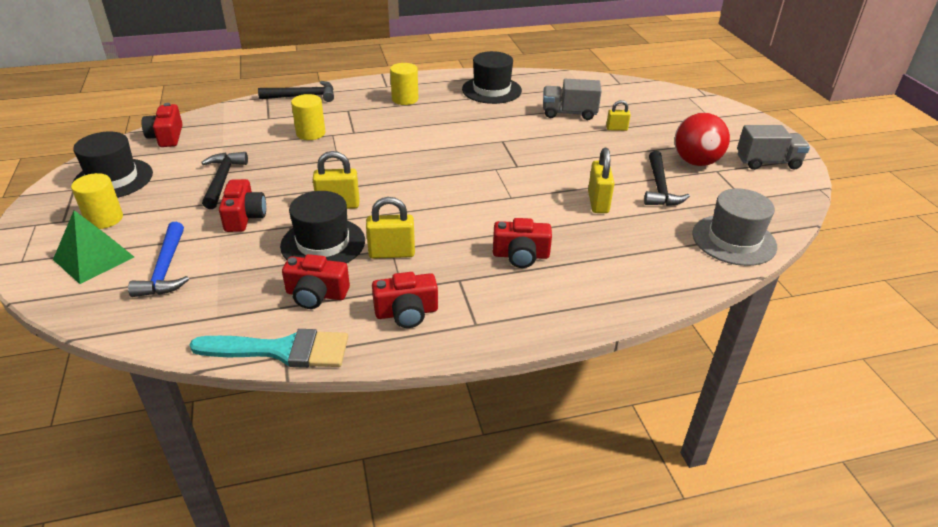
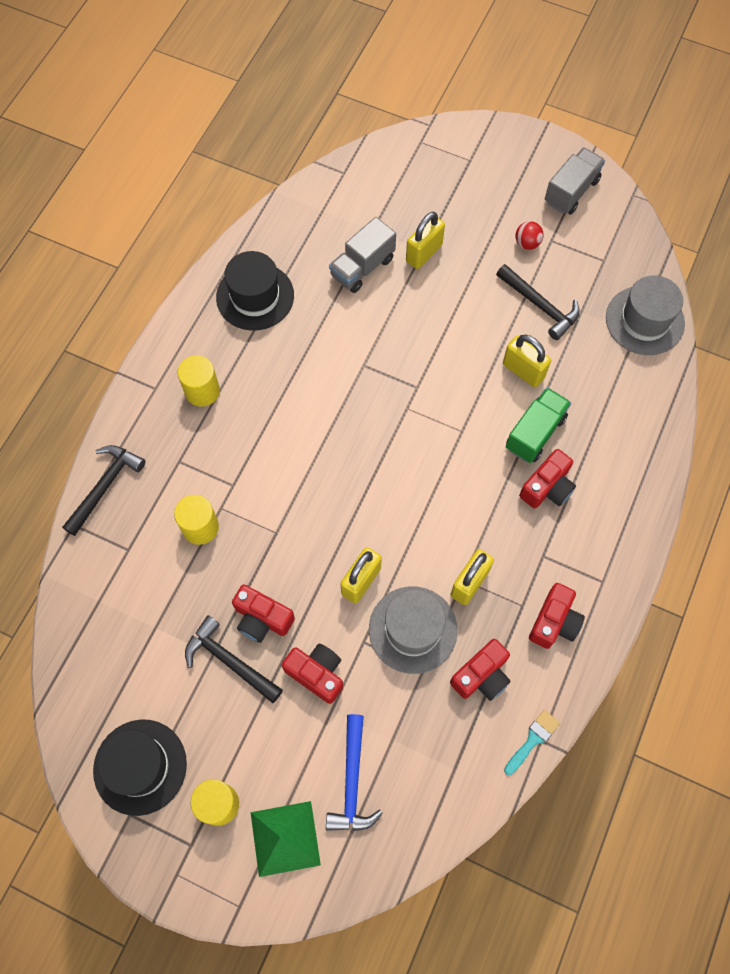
camera: 50 degrees left, 30 degrees up
blue hammer [128,222,189,297] -> blue hammer turned 60 degrees clockwise [326,714,383,831]
red camera [142,103,183,147] -> red camera moved to [232,585,295,643]
turquoise brush [190,329,348,368] -> turquoise brush [504,710,560,775], size x0.52
black hat [280,191,365,263] -> grey hat [369,587,457,674]
yellow padlock [606,100,631,131] -> yellow padlock [406,212,445,269], size x1.66
red ball [674,113,730,166] -> red ball [515,221,544,250], size x0.49
none -> green truck [506,387,571,463]

